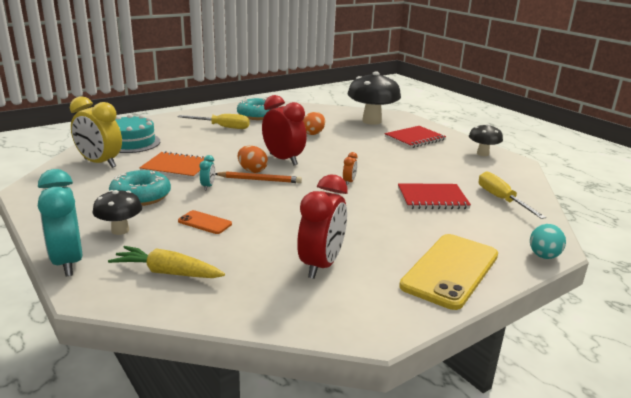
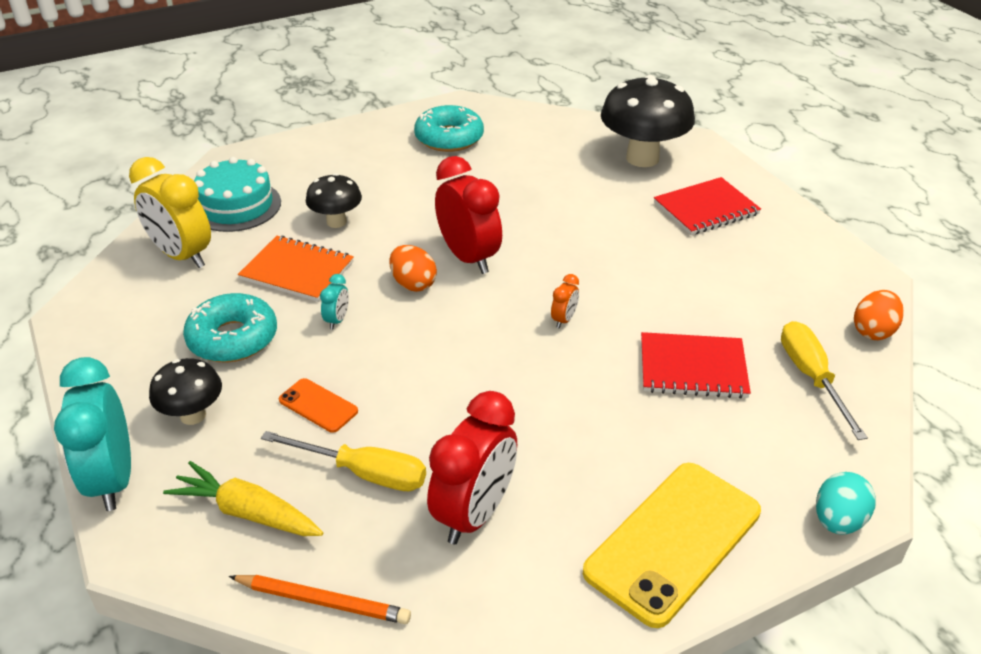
camera: 10 degrees right, 15 degrees up
yellow screwdriver [178,114,250,129] -> yellow screwdriver moved to [261,431,426,491]
orange pencil [215,171,302,183] -> orange pencil moved to [229,575,411,624]
orange egg [303,112,325,135] -> orange egg moved to [854,290,904,340]
black mushroom [469,124,503,156] -> black mushroom moved to [306,173,362,228]

